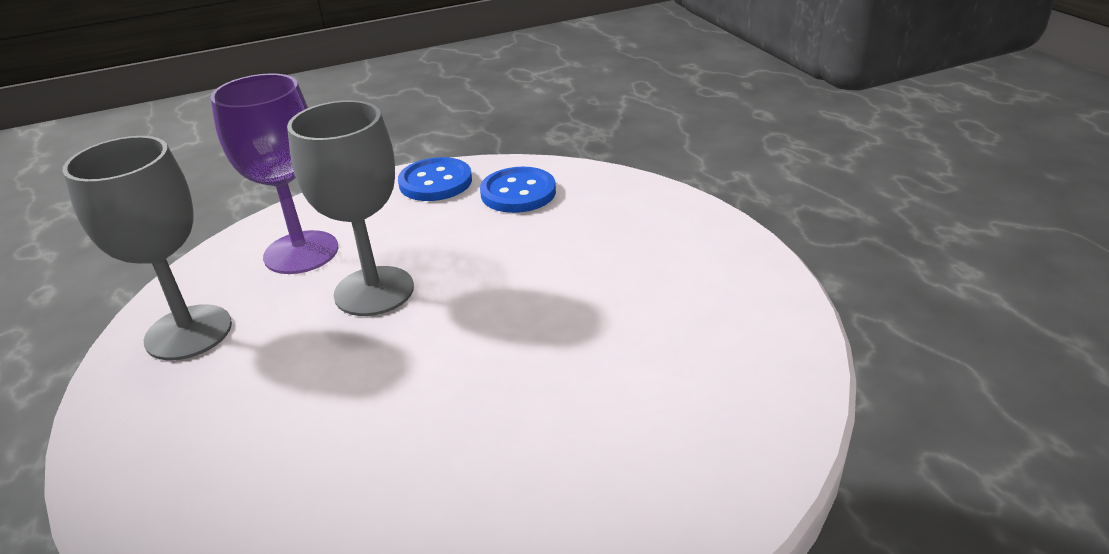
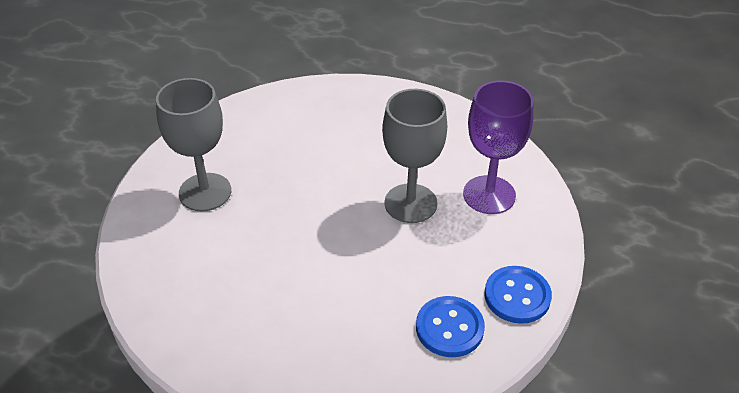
camera: 130 degrees right, 10 degrees up
grey goblet [62,136,232,360] -> grey goblet moved to [156,78,231,211]

